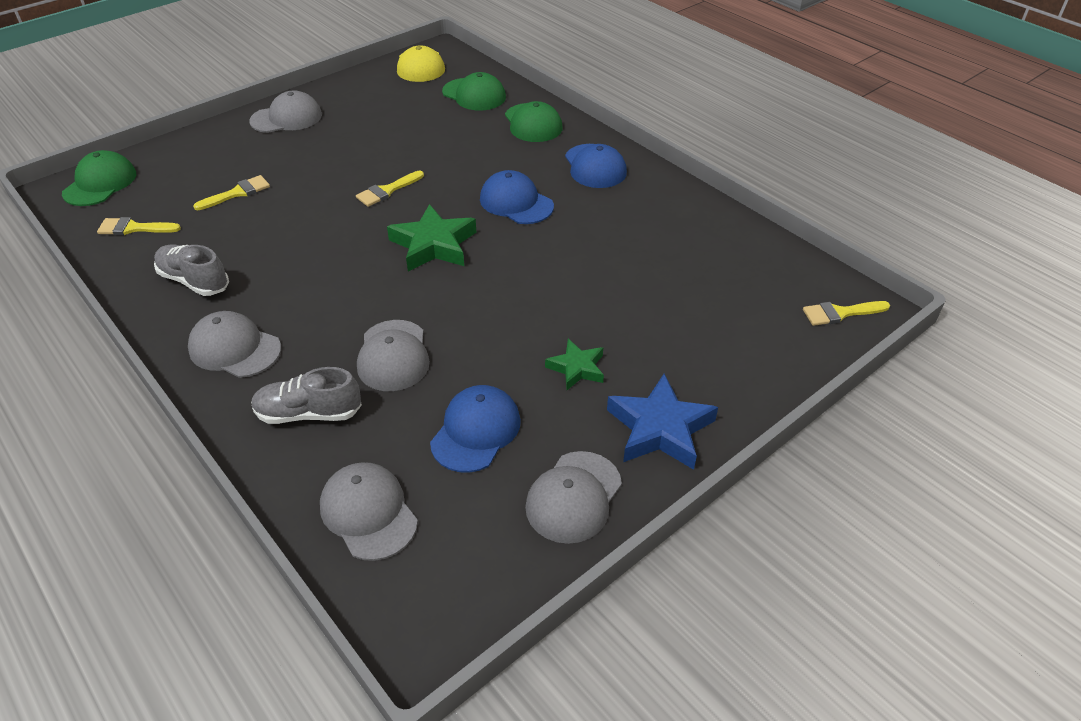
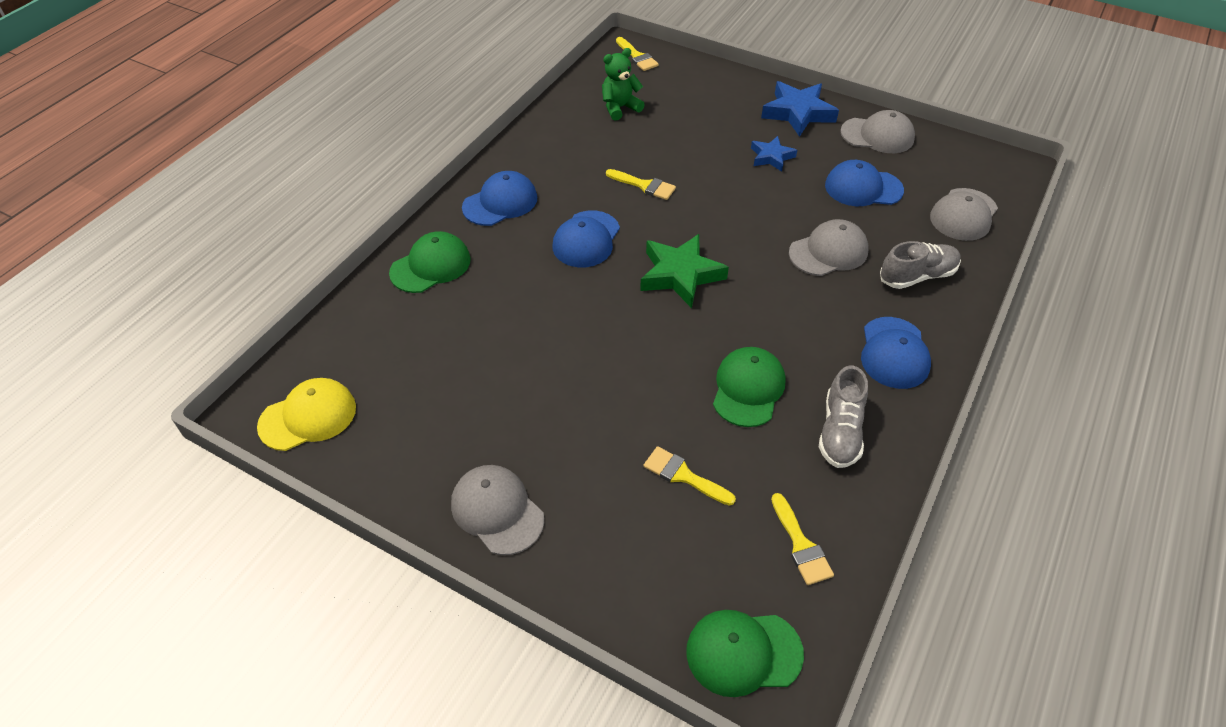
camera: 110 degrees left, 5 degrees up
grey cap [188,311,281,378] -> blue cap [861,317,931,389]
grey shoe [251,367,362,424] -> grey shoe turned 90 degrees counterclockwise [880,241,961,289]
yellow brush [356,171,424,207] -> yellow brush moved to [606,169,676,200]
green cap [442,72,506,110] -> green cap moved to [713,347,786,427]
green star [545,339,604,390] -> blue star [751,136,797,172]
none -> green teddy bear [602,48,645,120]

